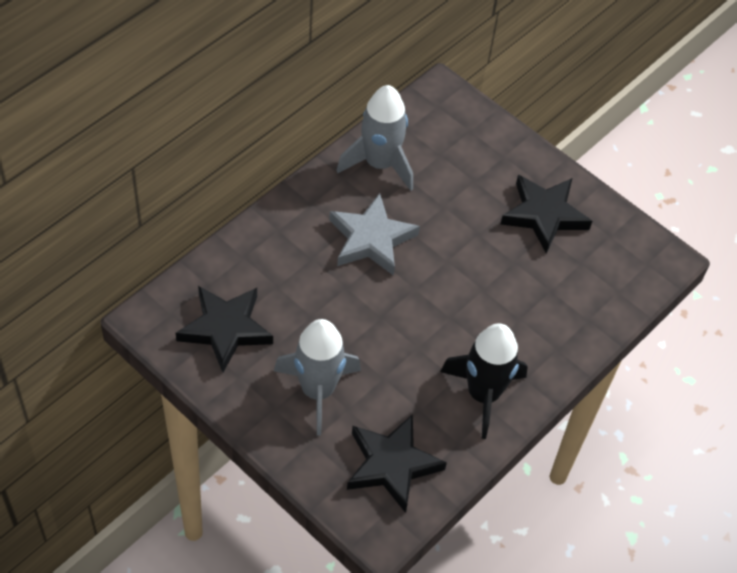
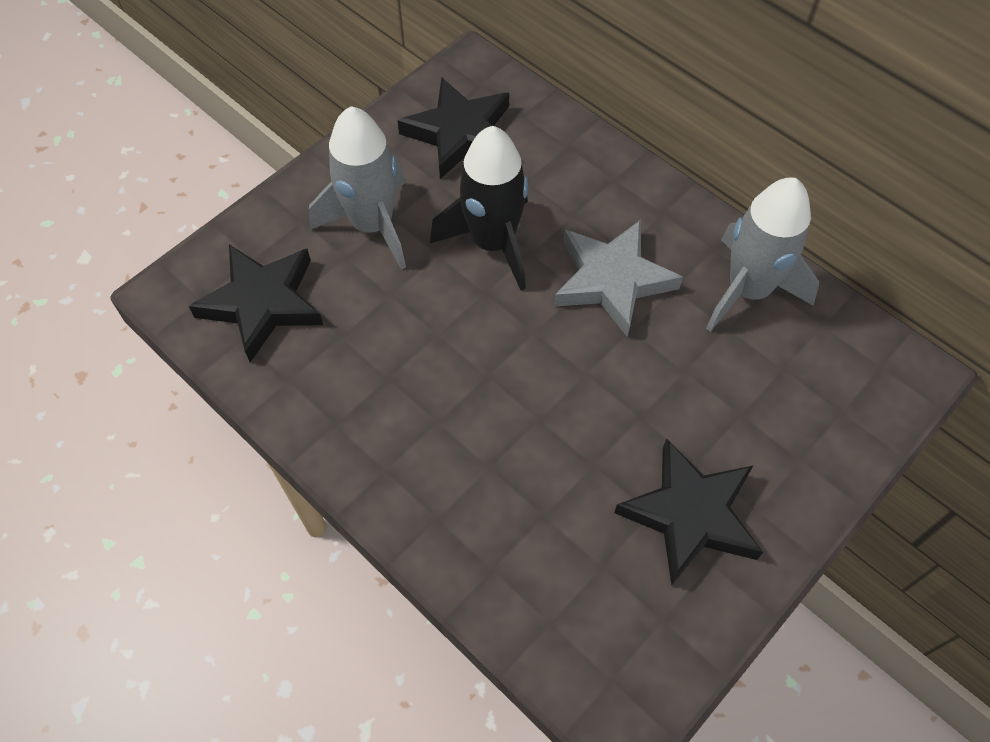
camera: 95 degrees right, 5 degrees up
black rocket [440,323,528,439] -> black rocket moved to [430,126,528,291]

